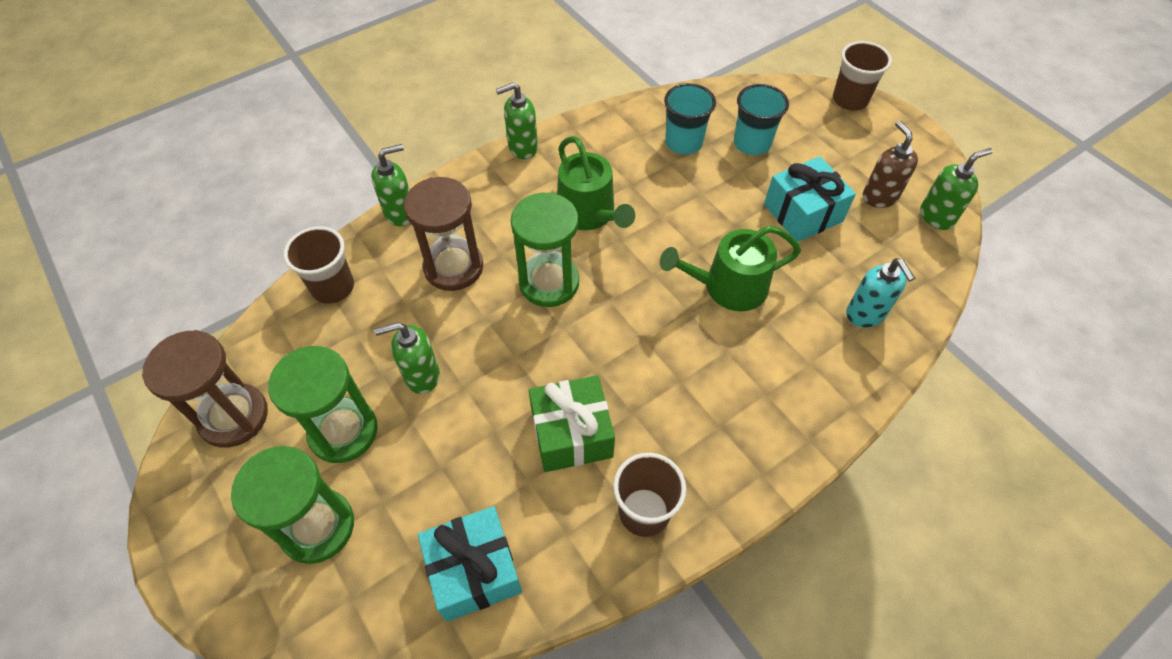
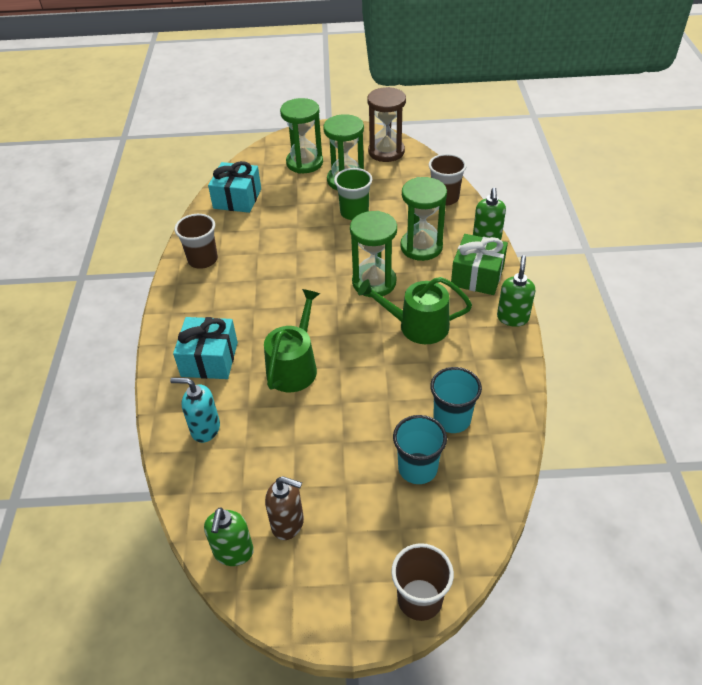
camera: 125 degrees right, 10 degrees down
green soap dispenser [374,322,440,394] -> green cup [334,168,372,220]
brown hourglass [404,177,483,291] -> green hourglass [400,177,447,261]
green gift [529,375,615,472] -> green gift moved to [451,234,508,295]
turquoise gift [764,156,856,242] -> turquoise gift moved to [173,317,238,379]

